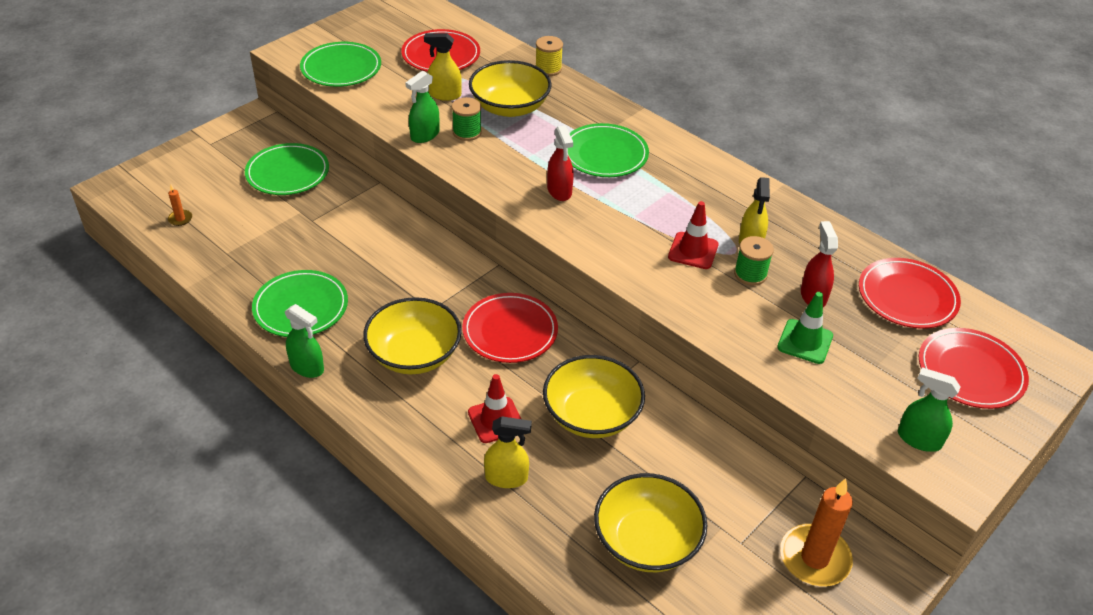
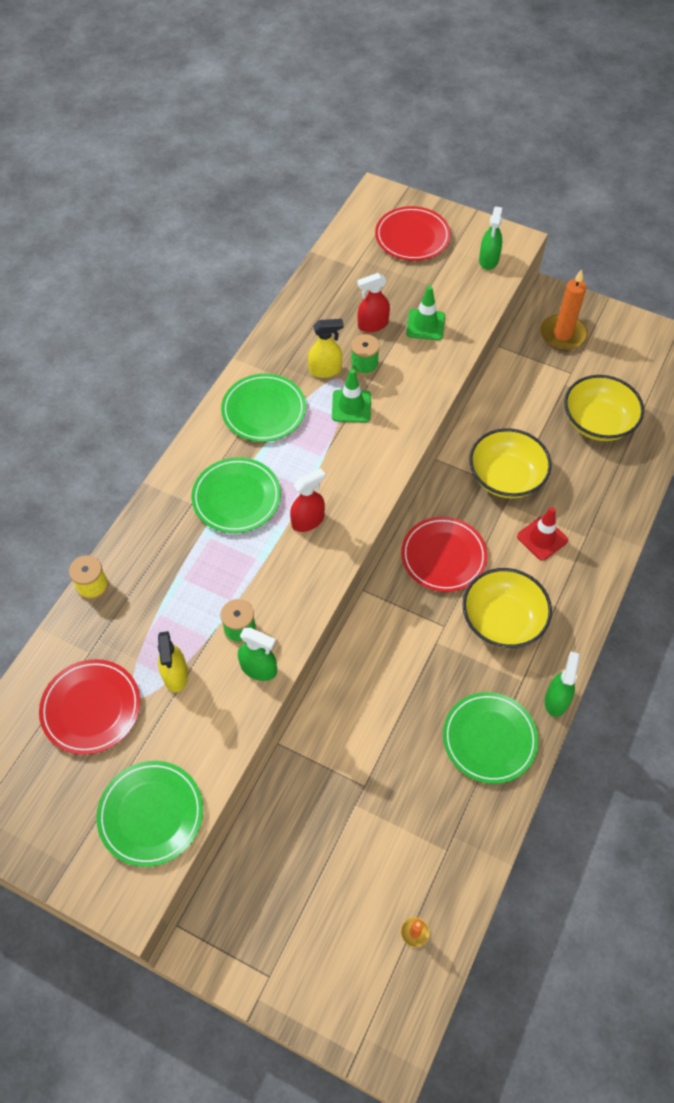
camera: 105 degrees left, 15 degrees up
green plate [245,143,329,195] -> green plate moved to [221,374,306,442]
yellow bowl [469,60,552,117] -> none
yellow spray bottle [484,416,532,488] -> none
red traffic cone [668,201,719,269] -> green traffic cone [332,369,371,423]
red plate [859,258,961,329] -> none

